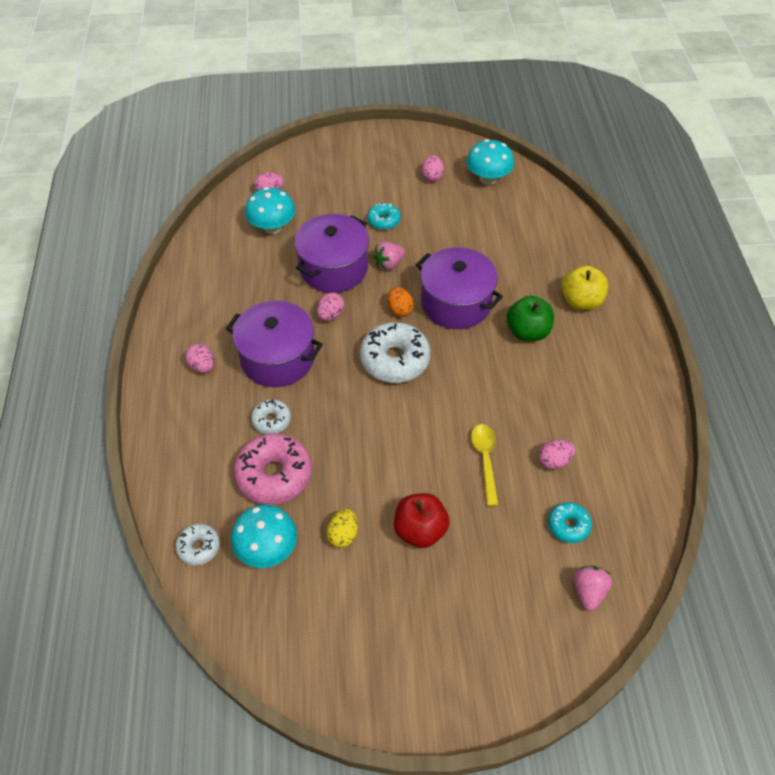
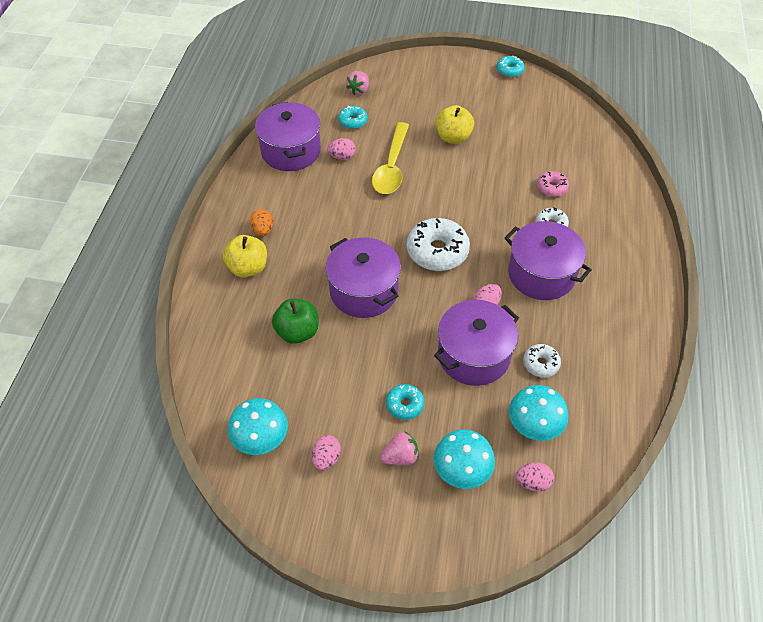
camera: 165 degrees left, 0 degrees up
white donut [175,524,220,565] -> white donut moved to [523,344,561,378]
pink egg [185,344,214,373] -> none
turquoise mushroom [231,505,297,568] -> turquoise mushroom moved to [434,430,495,489]
pink donut [234,433,312,505] -> pink donut [537,171,569,197], size x0.53
yellow egg [327,509,358,548] -> none
pink strawberry [373,242,405,270] -> pink strawberry moved to [380,432,419,465]
orange egg [387,287,414,317] -> orange egg moved to [250,209,273,236]
red apple [394,493,449,548] -> yellow apple [436,105,474,144]
yellow spoon [471,424,498,506] -> yellow spoon [372,122,409,194], size x1.56
green apple [507,296,554,341] -> green apple moved to [272,298,318,344]
none -> purple pot [255,102,321,171]
none -> turquoise donut [497,56,525,78]

